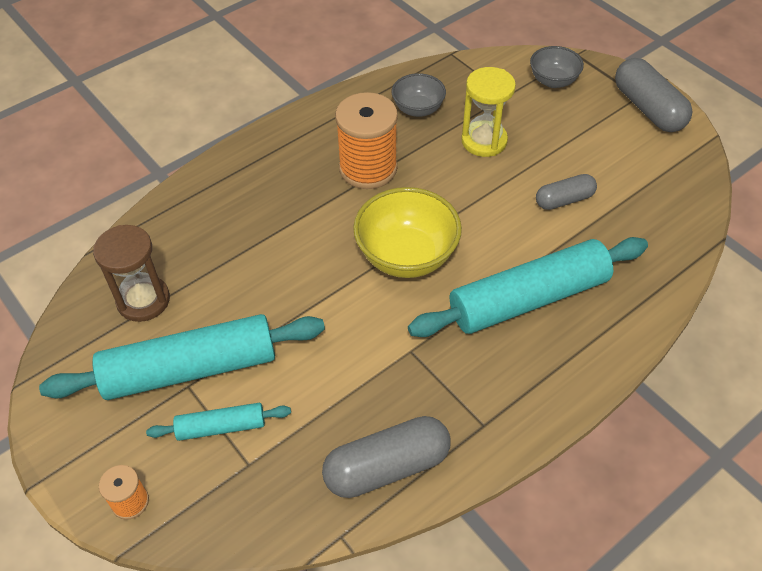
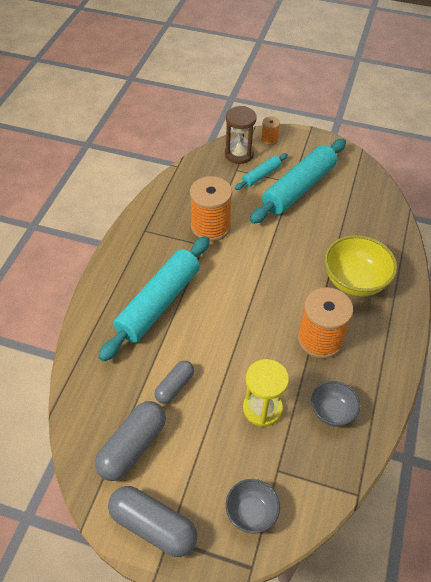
camera: 145 degrees right, 0 degrees up
brown hourglass [93,225,170,322] -> brown hourglass moved to [225,106,257,164]
grey capsule [322,416,451,498] -> grey capsule moved to [95,401,166,481]
yellow bowl [353,187,462,278] -> yellow bowl moved to [324,235,397,297]
none -> orange spool [190,176,232,242]

